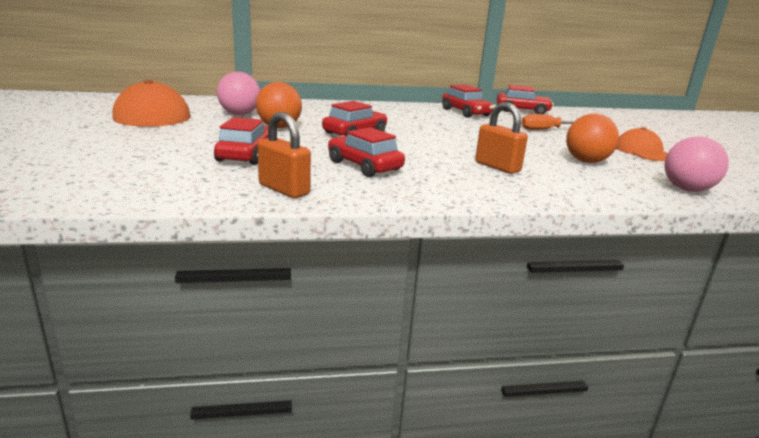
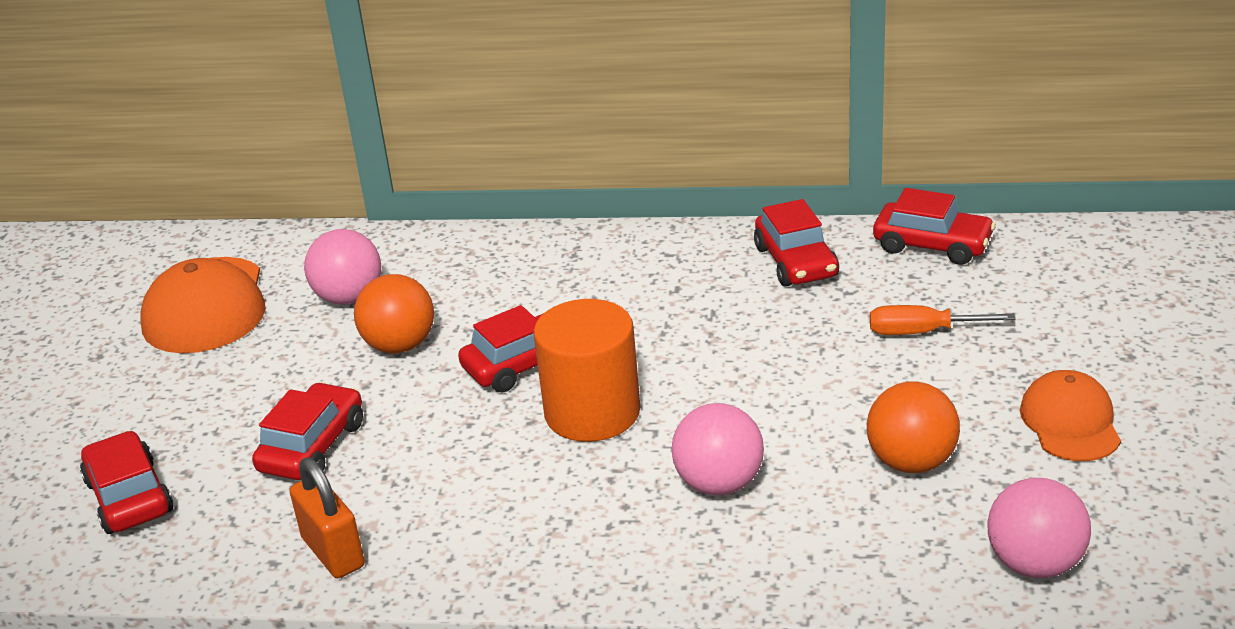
camera: 20 degrees right, 10 degrees up
red car [328,127,405,177] -> red car moved to [80,431,173,534]
orange padlock [475,102,528,174] -> pink ball [671,403,764,495]
none -> orange cylinder [533,299,640,442]

